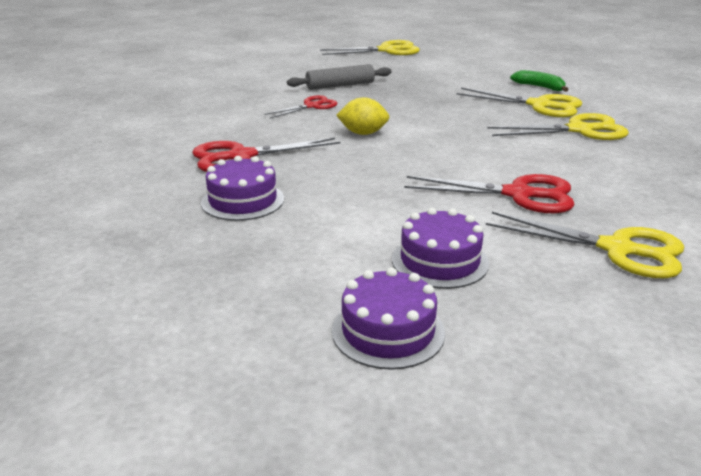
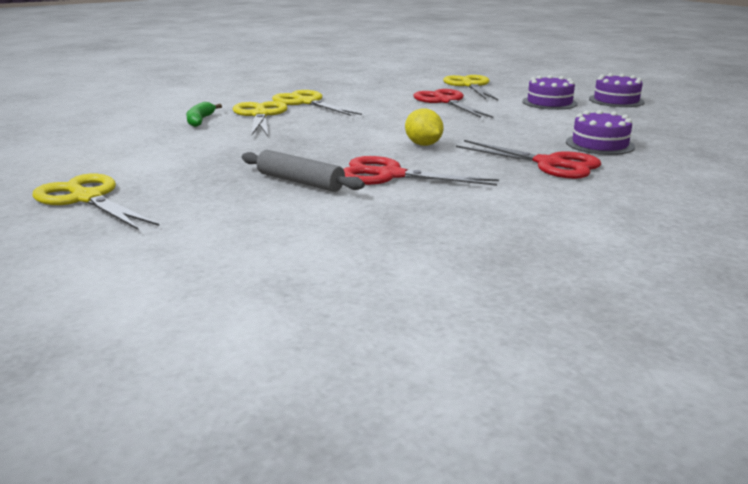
camera: 125 degrees left, 5 degrees down
red scissors [265,95,338,118] -> red scissors [343,156,499,186], size x1.61

